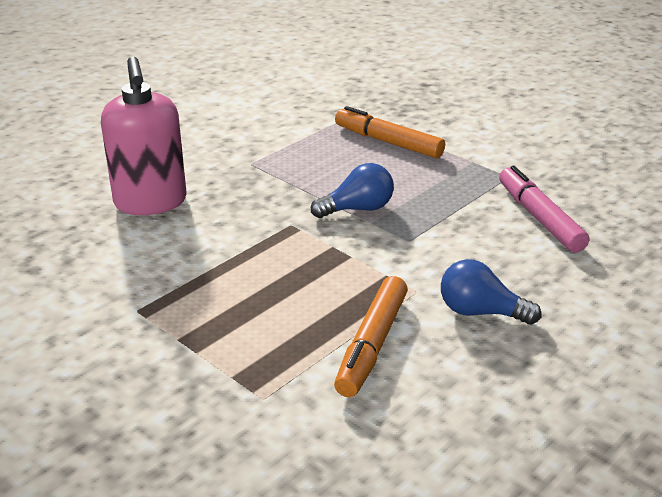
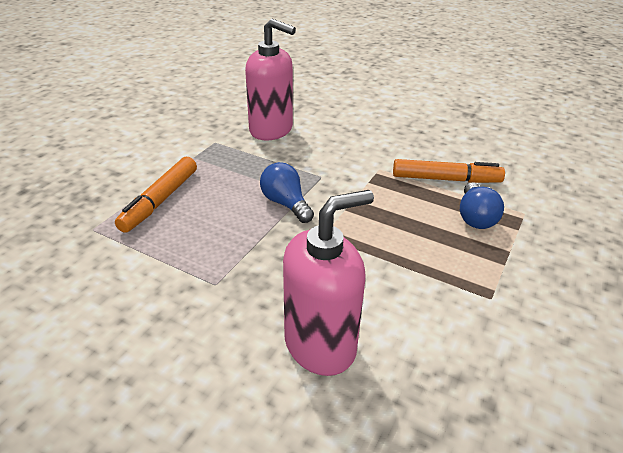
camera: 105 degrees left, 5 degrees up
blue light bulb [441,259,541,325] -> blue light bulb moved to [460,182,504,229]
pink marker [499,166,589,253] -> pink soap dispenser [245,18,296,141]

